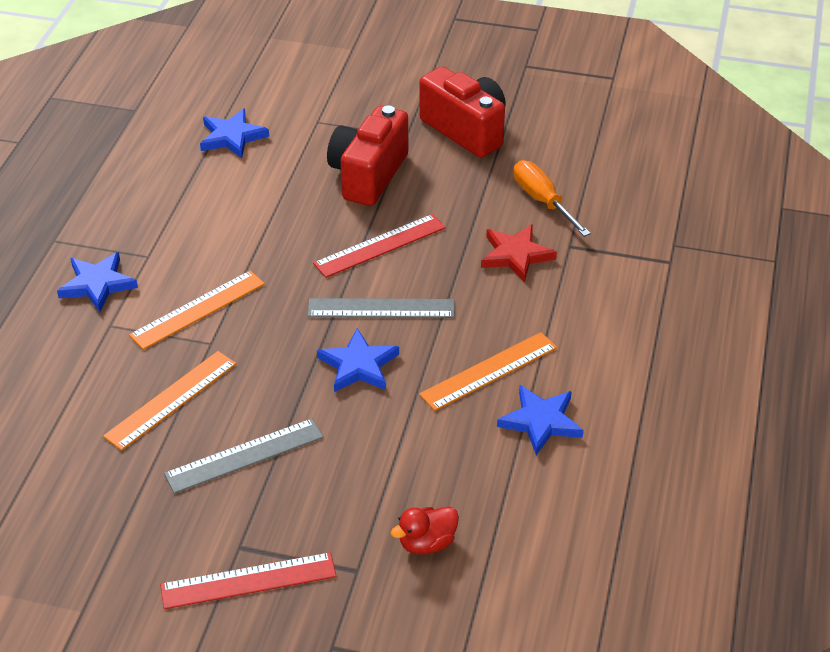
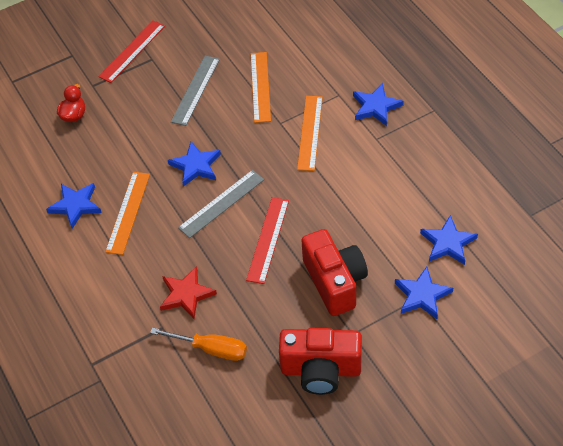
camera: 140 degrees right, 10 degrees up
none -> blue star [395,267,453,319]

